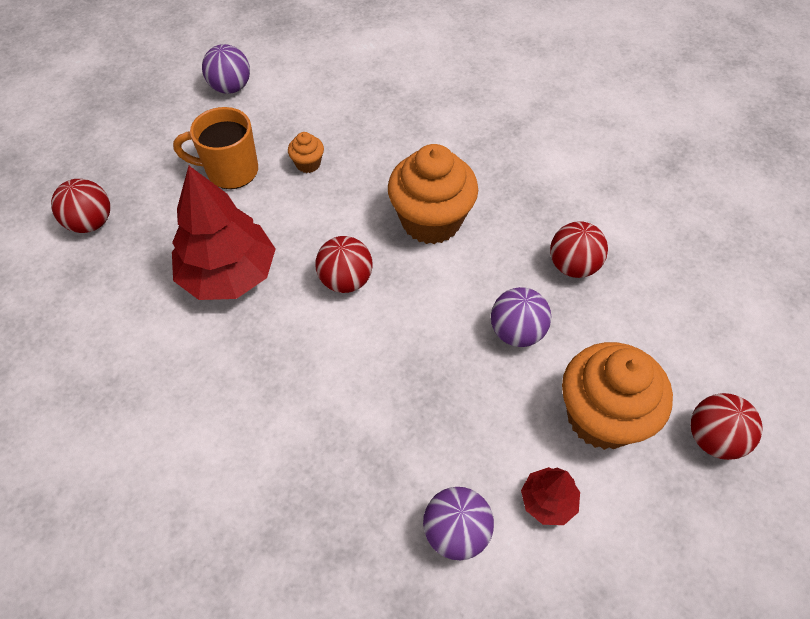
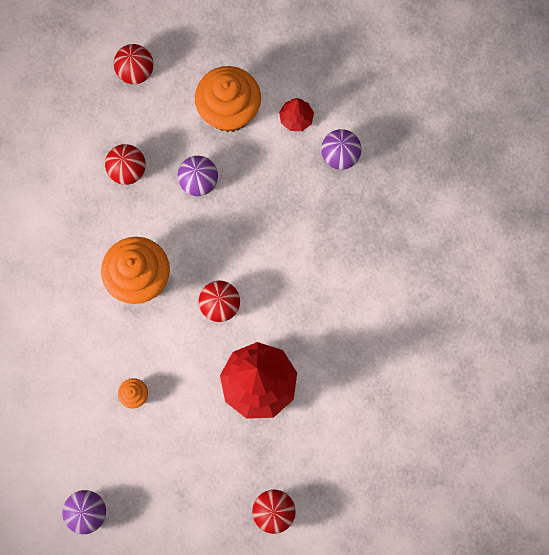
camera: 120 degrees left, 20 degrees up
orange mug [173,107,258,189] -> none
red ball [691,393,763,460] -> red ball moved to [114,44,153,84]

